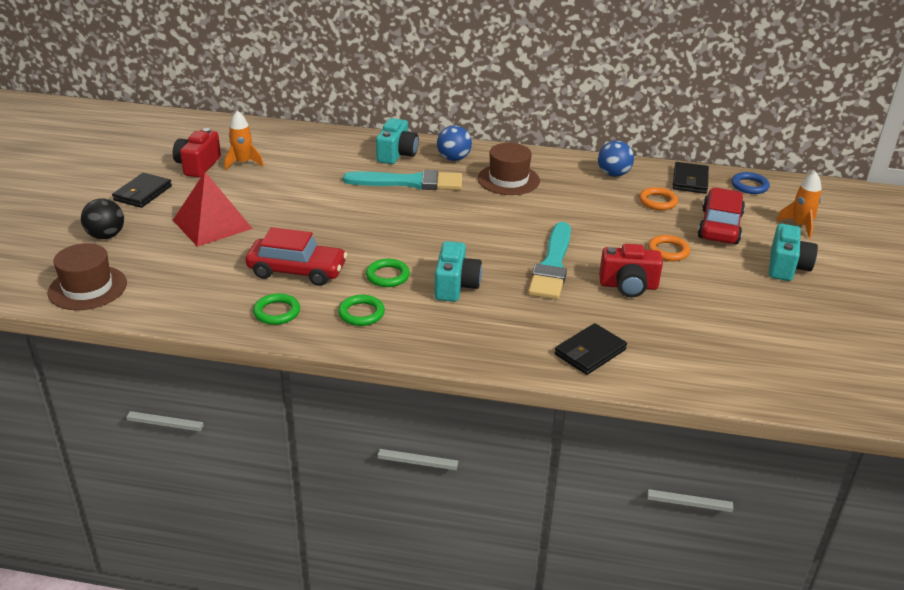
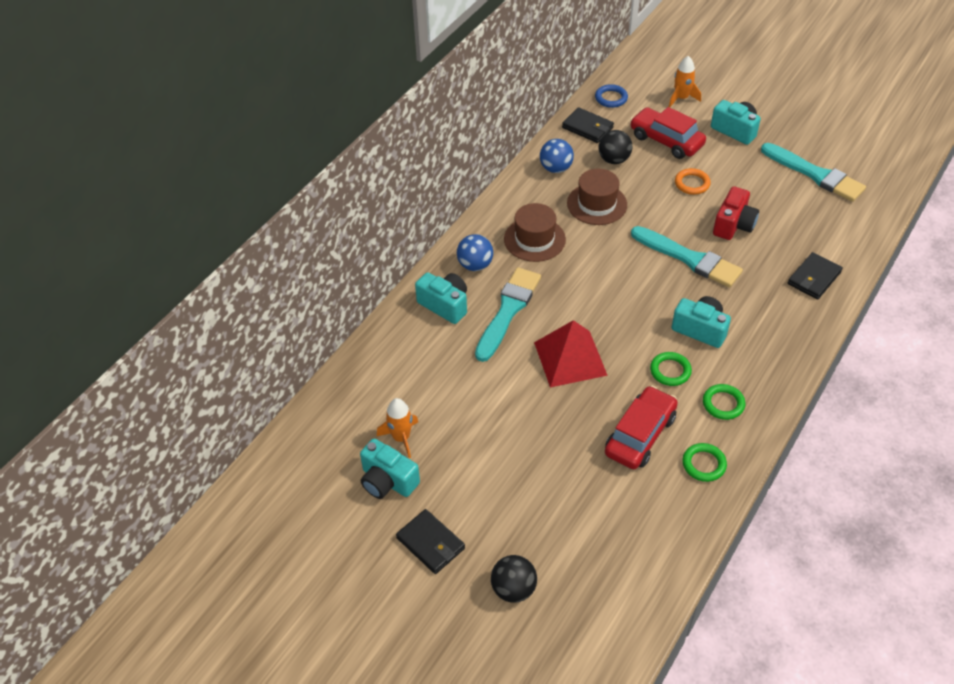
camera: 65 degrees left, 15 degrees up
brown hat [47,243,127,310] -> brown hat moved to [567,169,627,225]
red camera [173,128,221,177] -> turquoise camera [360,438,420,499]
red pyramid [173,172,253,247] -> red pyramid moved to [534,320,608,387]
black wallet [555,323,627,375] -> black wallet turned 60 degrees clockwise [788,252,843,300]
orange ring [639,187,678,210] -> black ball [598,130,633,164]
none -> turquoise brush [761,143,866,202]

